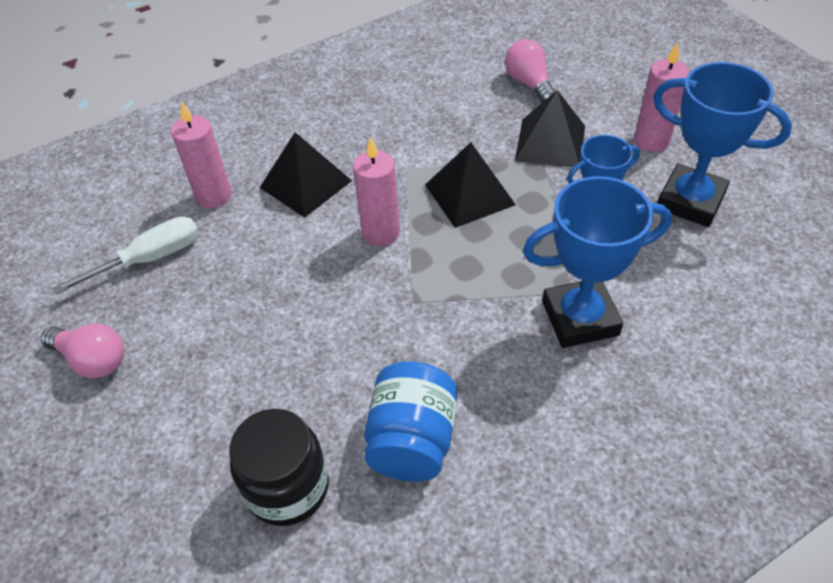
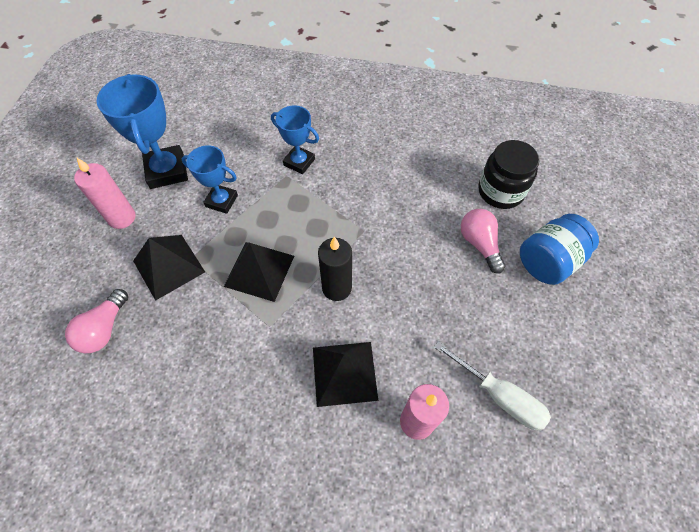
camera: 140 degrees left, 10 degrees up
pink light bulb [41,324,124,378] -> pink light bulb moved to [461,209,506,273]
white screwdriver [53,216,199,294] -> white screwdriver turned 150 degrees counterclockwise [434,341,551,430]
pink candle [353,136,400,246] -> black candle [318,237,352,301]
blue jar [364,361,457,482] -> blue jar moved to [520,214,599,285]
blue trophy [523,176,672,348] -> blue trophy [271,105,319,174], size x0.63

